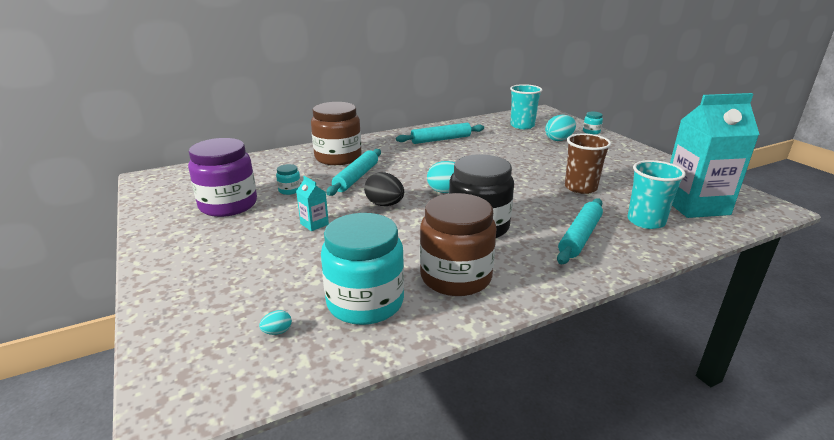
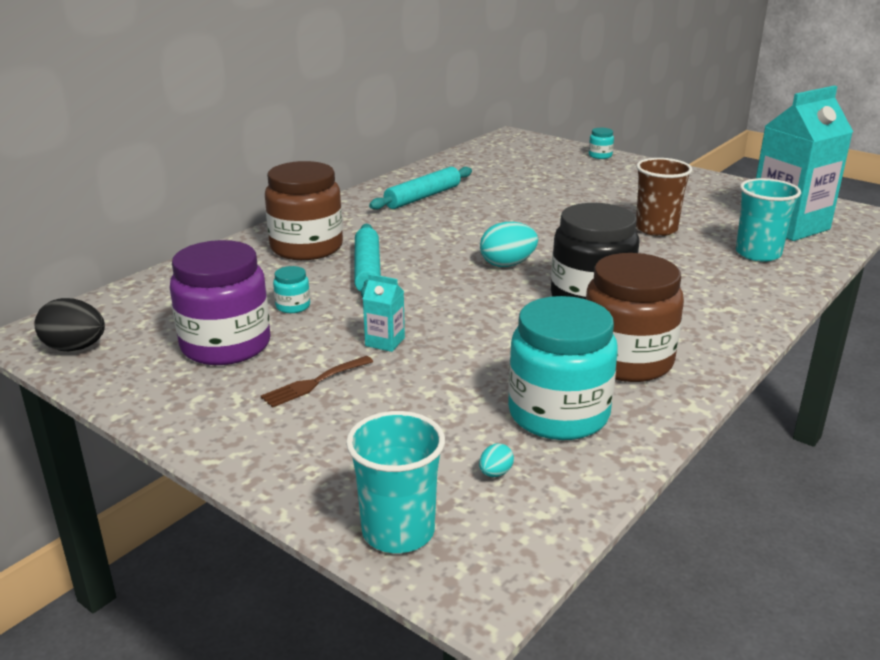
camera: 25 degrees left, 0 degrees up
black egg [364,172,404,206] -> black egg moved to [34,298,105,351]
turquoise cup [510,84,542,129] -> turquoise cup moved to [346,411,445,553]
turquoise egg [545,115,576,141] -> none
turquoise rolling pin [557,198,603,264] -> none
none -> brown fork [261,356,373,408]

